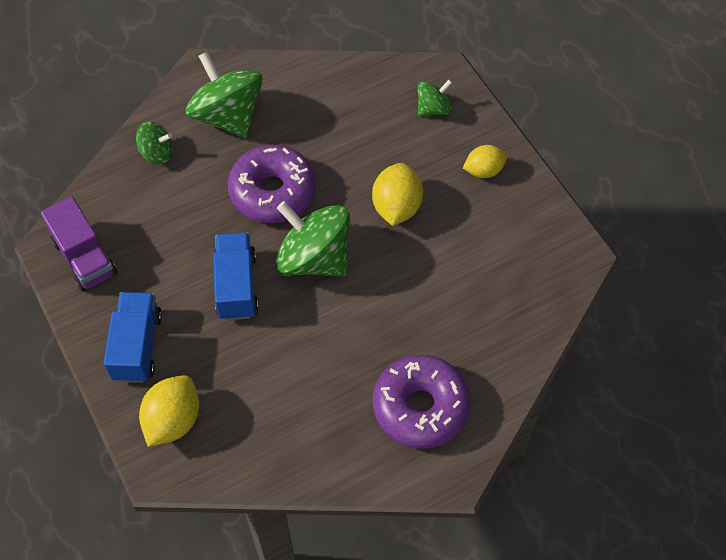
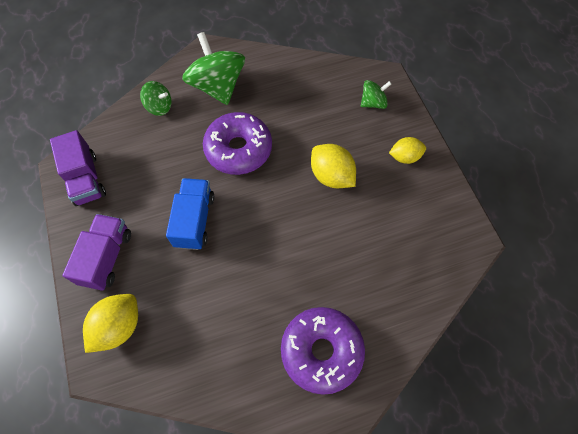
camera: 10 degrees right, 5 degrees up
blue truck [103,292,162,383] -> purple truck [62,214,131,291]
green spinning top [276,201,350,277] -> none
yellow lemon [372,163,423,226] -> yellow lemon turned 60 degrees counterclockwise [311,144,356,188]

